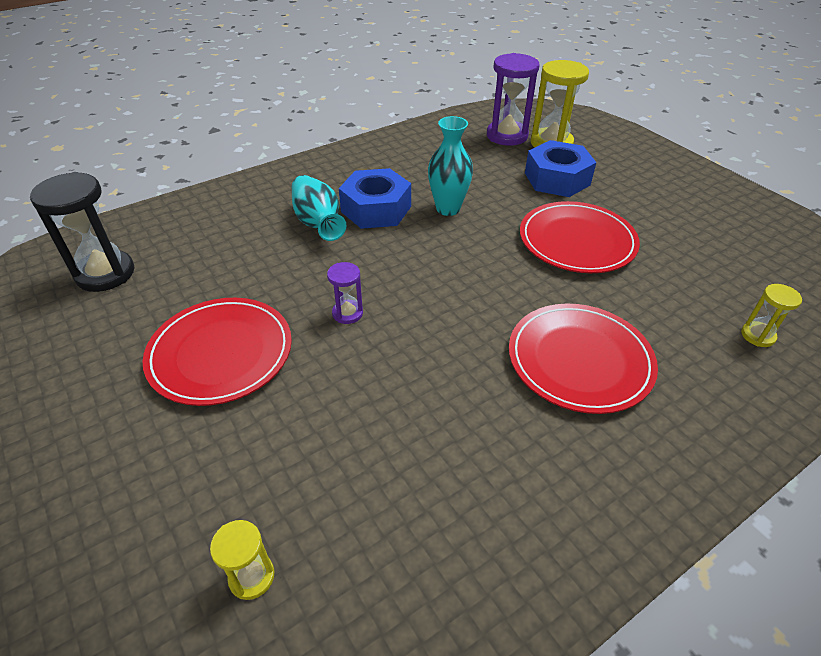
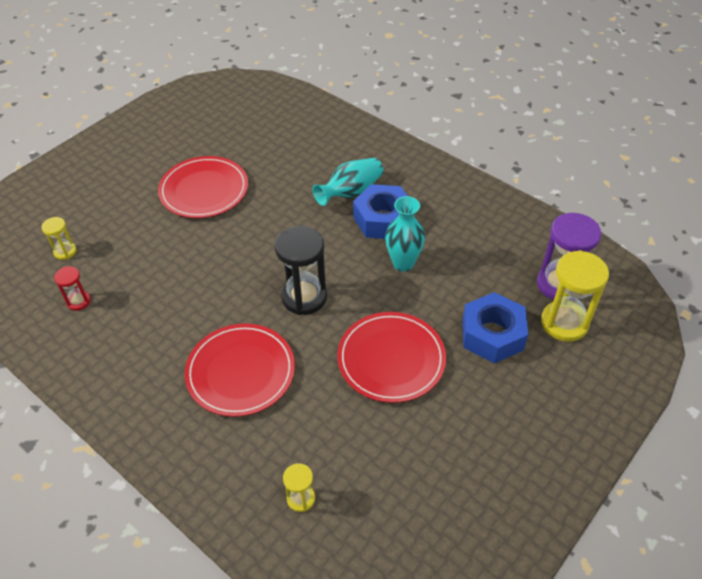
camera: 75 degrees right, 5 degrees up
black hourglass [30,172,134,292] -> black hourglass moved to [275,226,327,315]
purple hourglass [327,262,363,324] -> none
none -> red hourglass [54,266,91,311]

